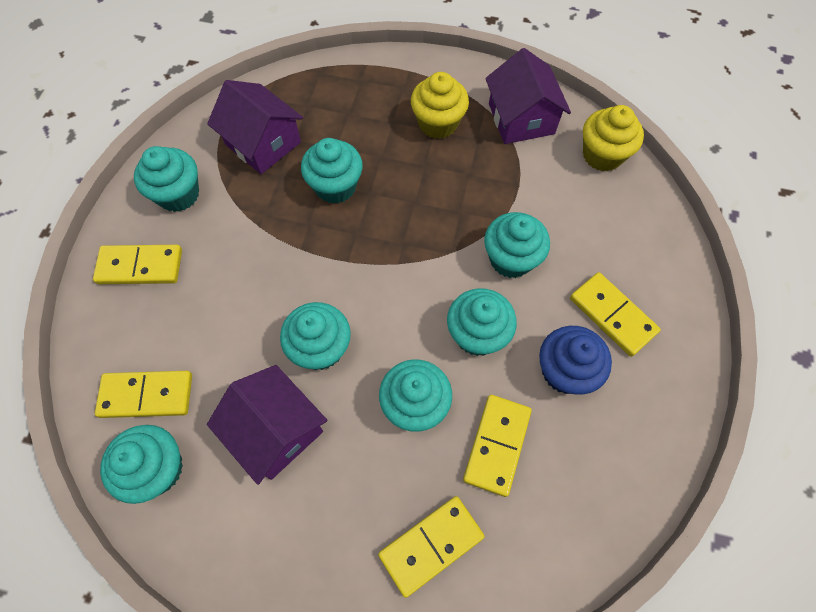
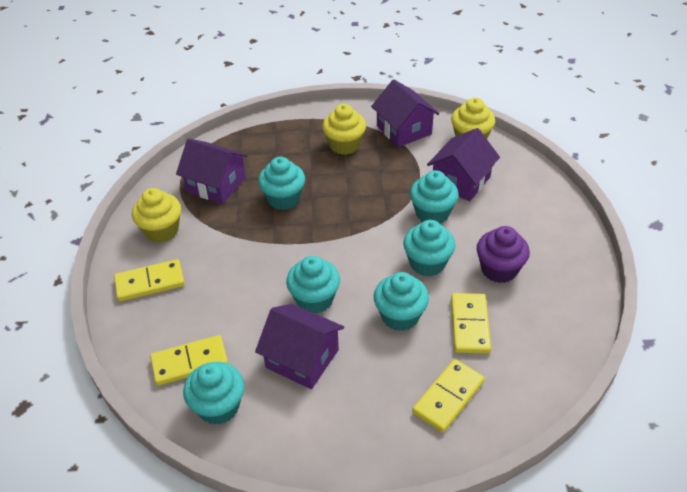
camera: 15 degrees left, 20 degrees down
turquoise cupcake [134,146,199,212] -> yellow cupcake [132,188,181,243]
blue cupcake [539,326,612,395] -> purple cupcake [477,226,530,283]
yellow domino [570,272,661,357] -> none
none -> purple house [427,128,500,201]

